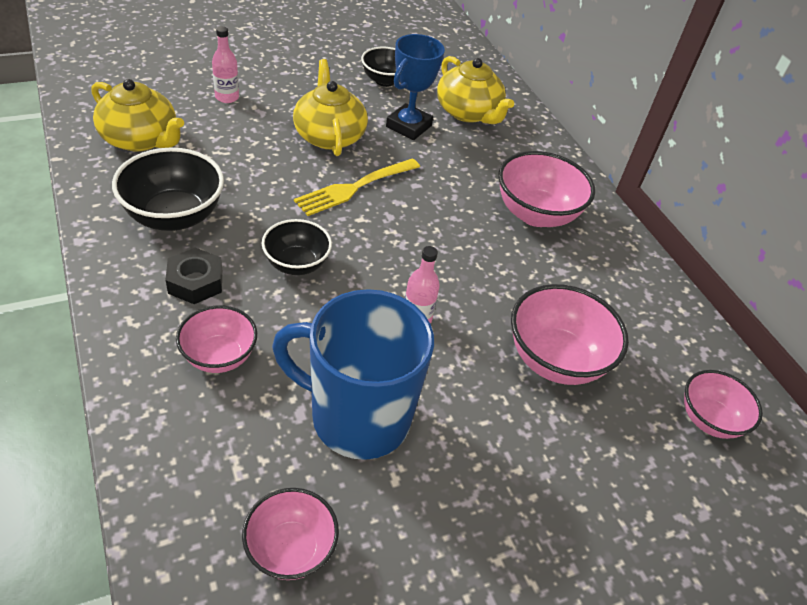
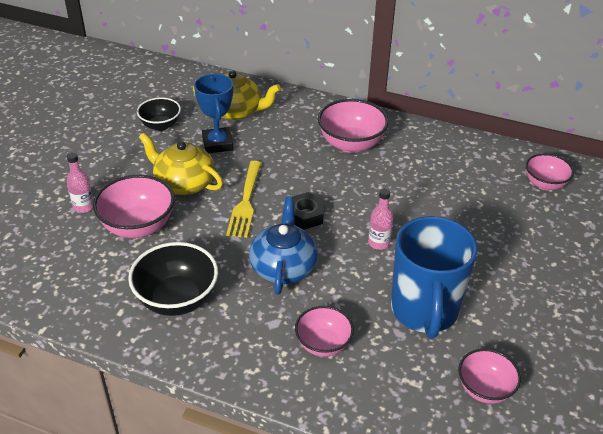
camera: 40 degrees left, 5 degrees down
yellow teapot [91,79,184,152] -> none
black nut [166,247,223,304] -> black nut moved to [292,192,325,230]
black bowl [262,219,332,275] -> blue teapot [249,196,318,295]
blue mug [272,289,434,460] -> blue mug turned 60 degrees counterclockwise [391,216,478,339]
pink bowl [511,284,629,385] -> pink bowl moved to [93,175,175,238]

